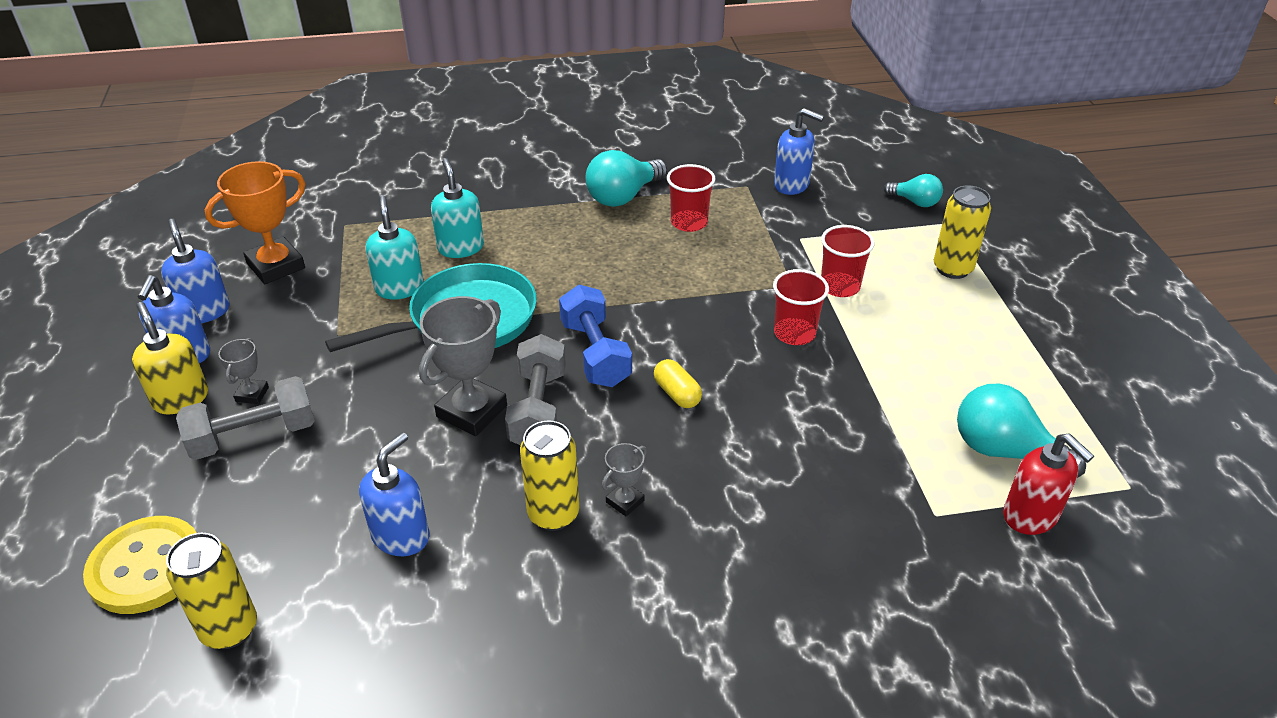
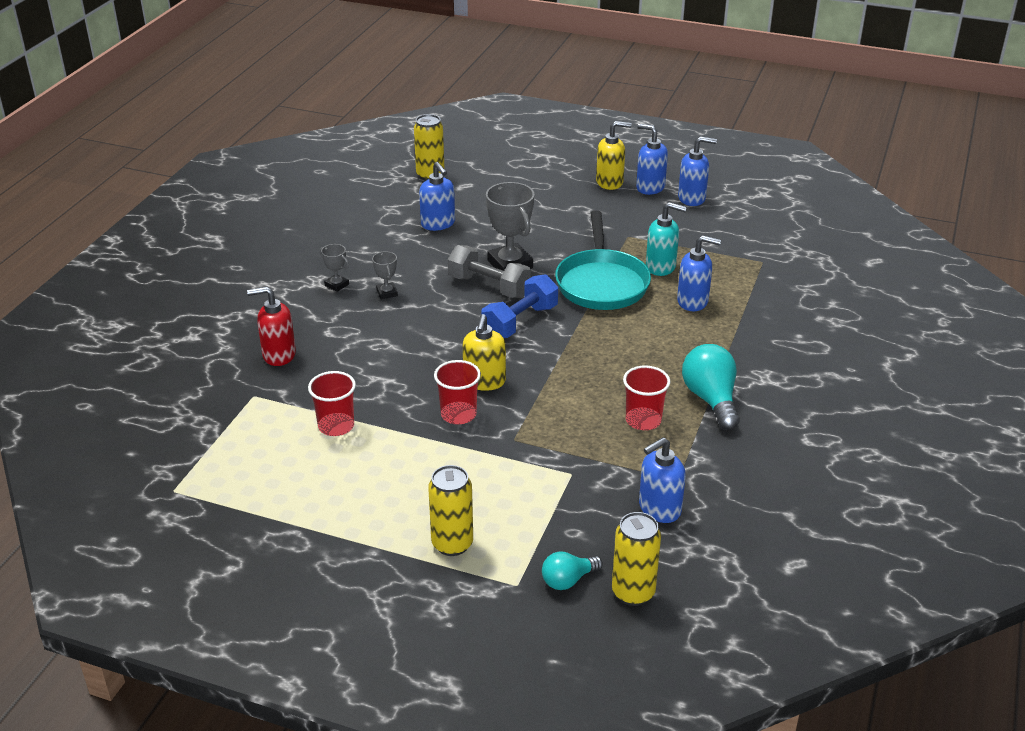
camera: 120 degrees right, 5 degrees down
yellow button [83,516,197,614] -> none
grey dumbbell [176,376,315,460] -> none
orange trophy [205,161,306,284] -> none
grey trophy [218,338,269,404] -> grey trophy moved to [320,244,349,292]
turquoise soap dispenser [431,158,484,258] -> blue soap dispenser [677,235,721,311]
yellow can [520,420,579,531] -> yellow can moved to [612,512,661,606]
blue dumbbell [559,285,632,387] -> blue dumbbell turned 60 degrees counterclockwise [481,274,558,338]
yellow capsule [654,359,702,408] -> none
red cup [821,225,875,297] -> red cup moved to [308,371,356,436]
turquoise light bulb [957,383,1086,478] -> none
red soap dispenser [1003,433,1094,535] -> red soap dispenser moved to [247,287,296,366]
none -> yellow soap dispenser [463,314,506,391]

